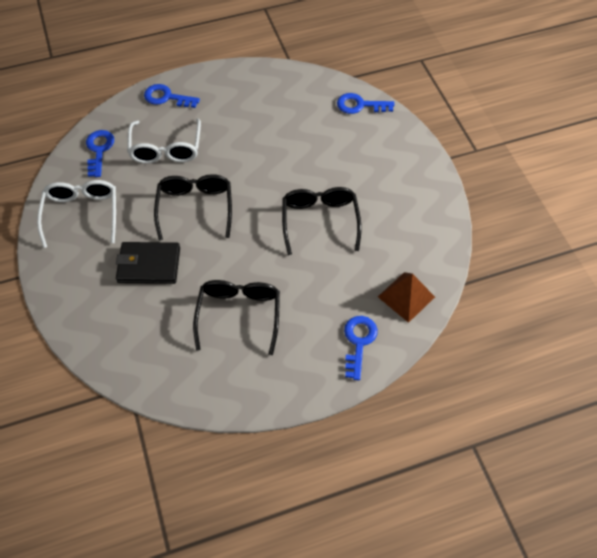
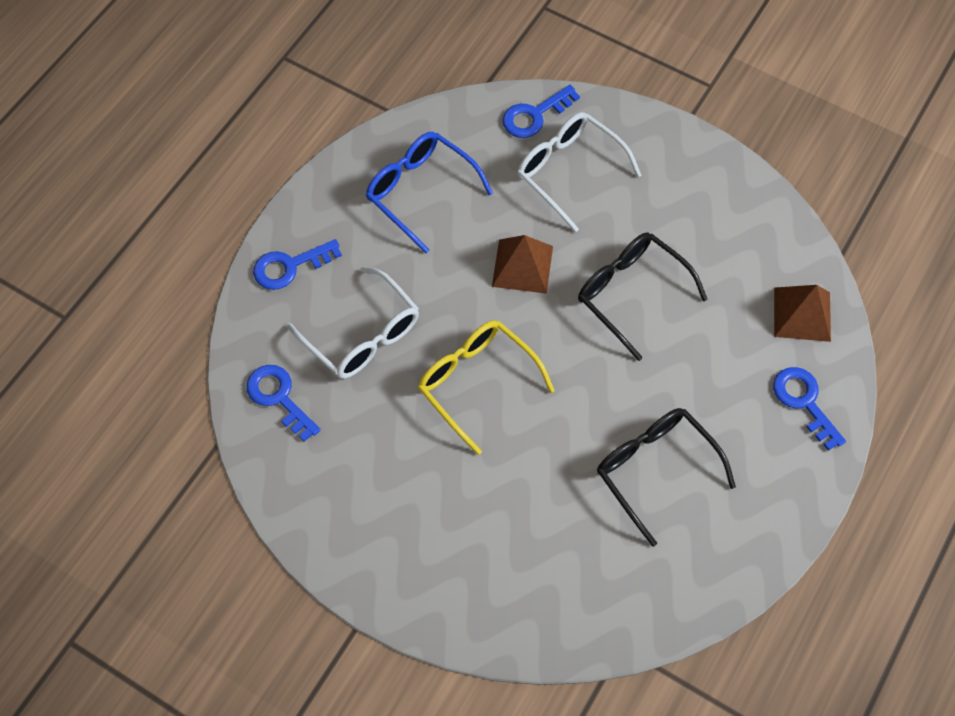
camera: 40 degrees left, 5 degrees up
white glasses [37,180,116,248] -> white glasses moved to [517,112,642,232]
black wallet [116,242,180,284] -> none
black glasses [154,174,232,240] -> yellow glasses [418,320,555,455]
none -> blue glasses [366,132,493,253]
none -> brown pyramid [492,235,553,294]

